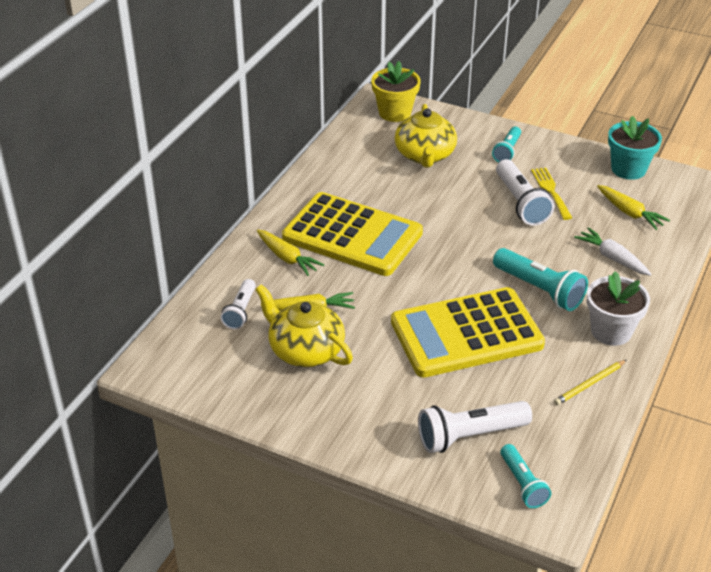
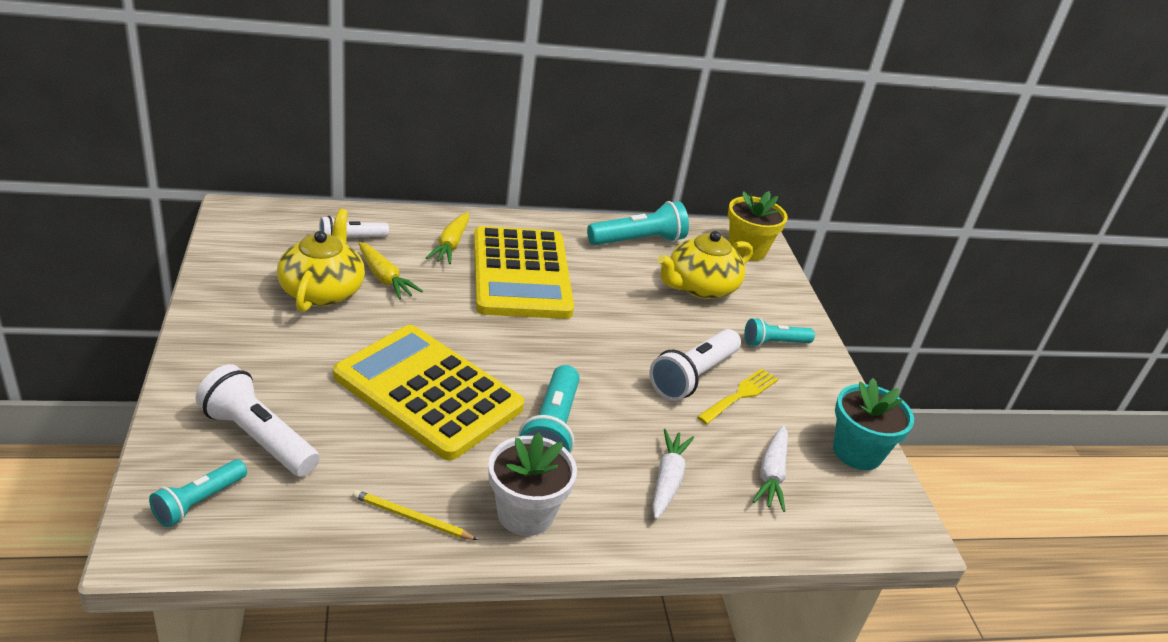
camera: 50 degrees right, 5 degrees down
yellow carrot [597,185,670,230] -> white carrot [753,425,788,512]
none -> turquoise flashlight [587,201,689,245]

